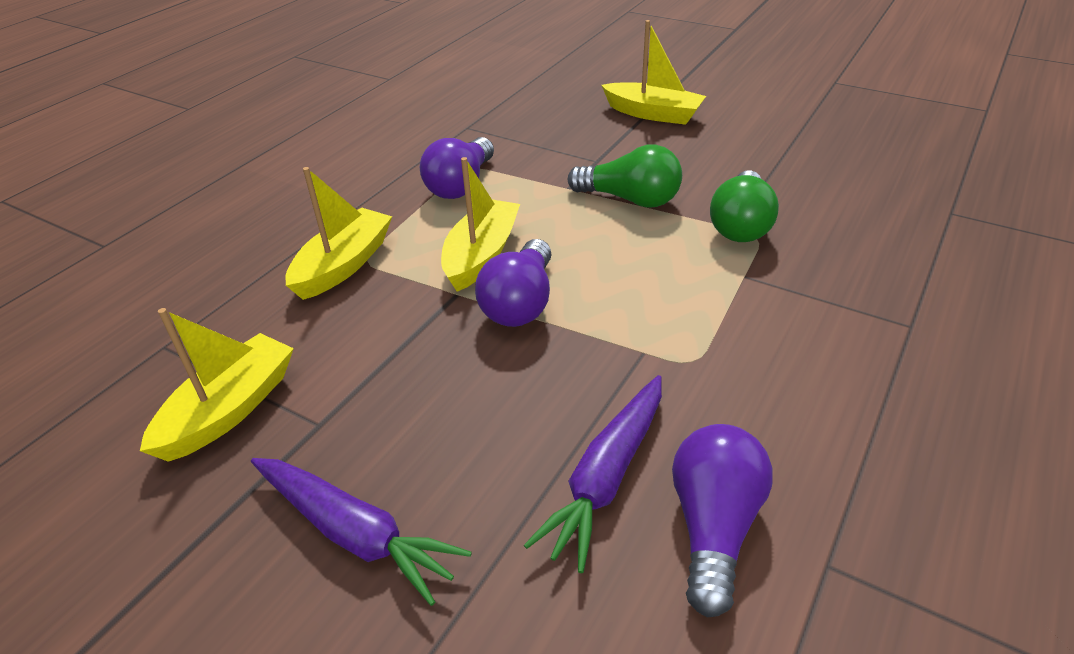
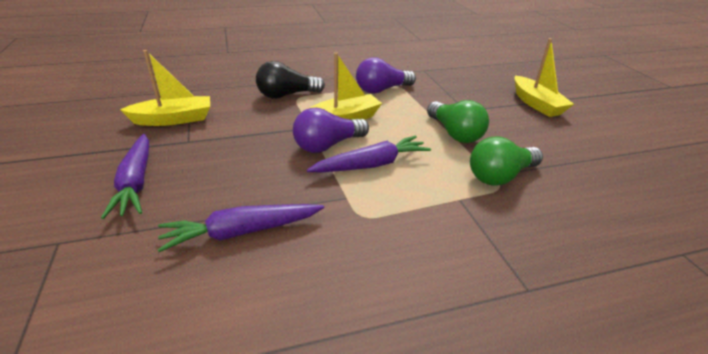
camera: 40 degrees right, 5 degrees down
yellow boat [285,167,392,300] -> black light bulb [256,61,325,99]
purple light bulb [672,424,773,617] -> none
none -> purple carrot [307,136,431,173]

